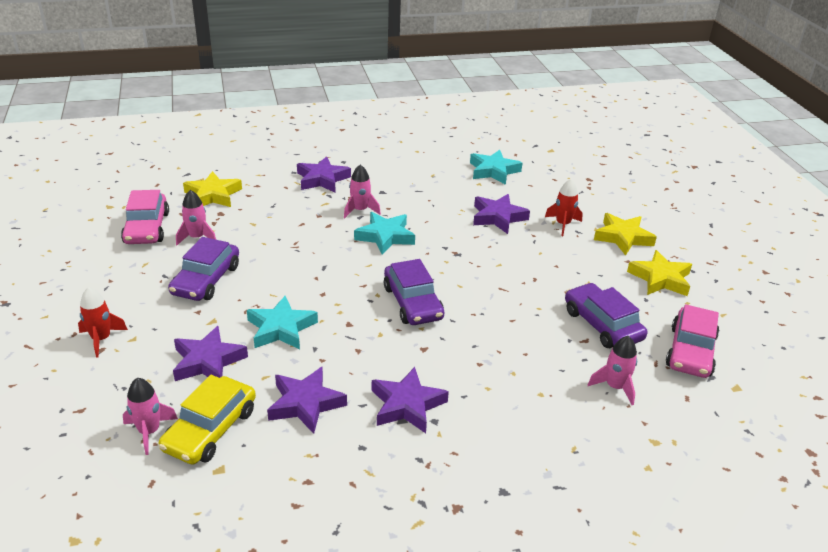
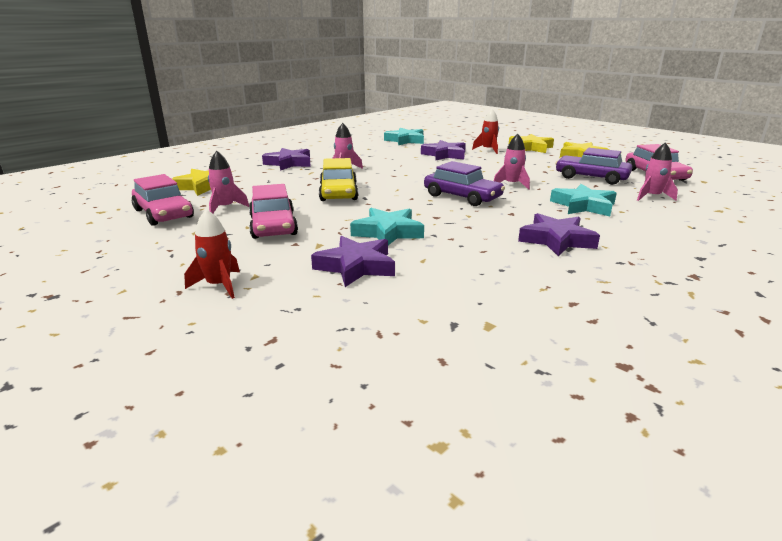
camera: 30 degrees left, 10 degrees down
pink rocket [123,378,178,455] -> pink rocket moved to [494,134,530,190]
yellow car [159,375,256,465] -> yellow car moved to [319,158,358,201]
purple car [168,237,239,301] -> pink car [249,184,298,239]
purple star [267,367,347,434] -> none
turquoise star [354,212,415,255] -> turquoise star moved to [550,184,617,216]

